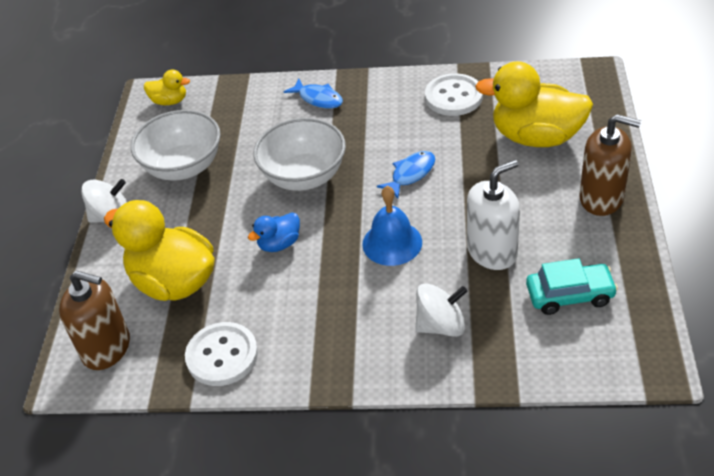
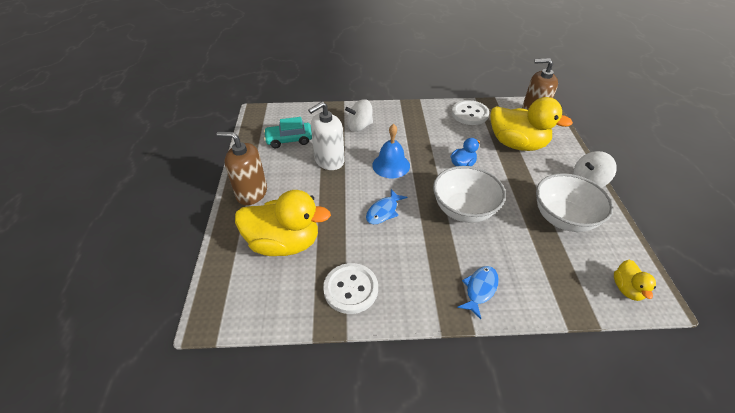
camera: 170 degrees right, 0 degrees up
yellow duck [144,70,190,105] -> yellow duck turned 90 degrees counterclockwise [614,260,656,301]
blue fish [284,79,343,109] -> blue fish turned 90 degrees clockwise [457,266,499,319]

